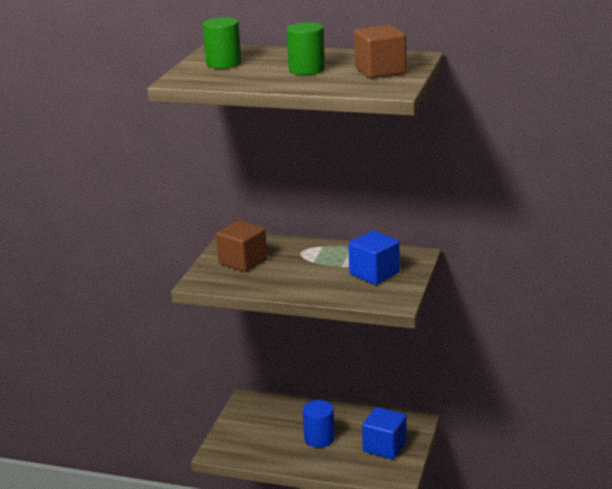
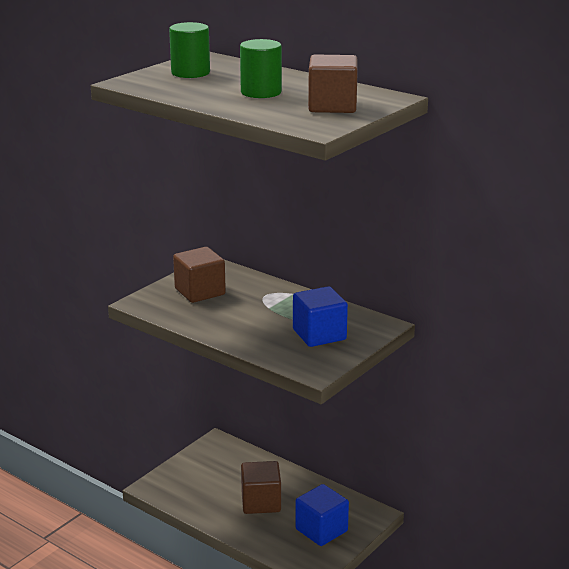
camera: 20 degrees right, 0 degrees up
blue cylinder [303,400,335,448] -> brown cube [241,461,281,514]

